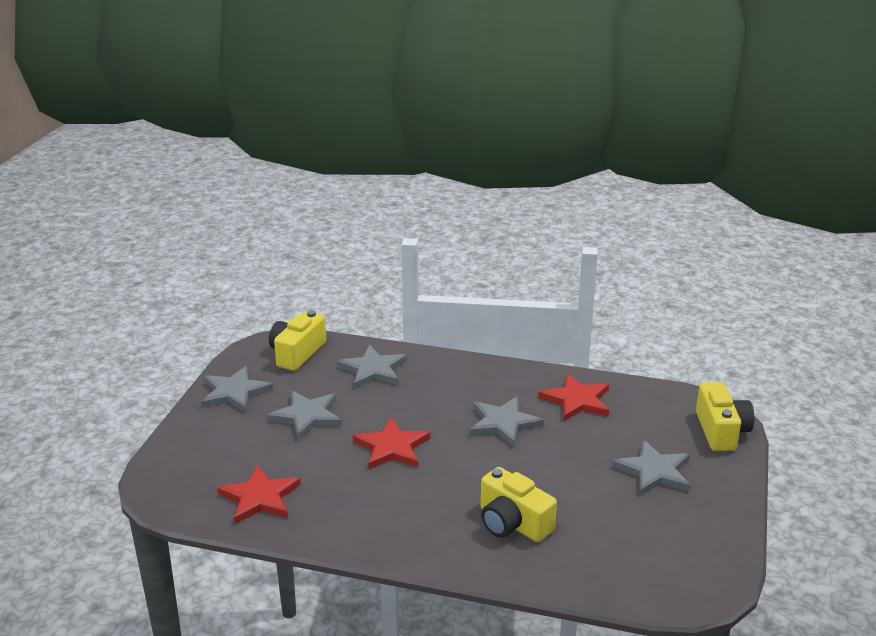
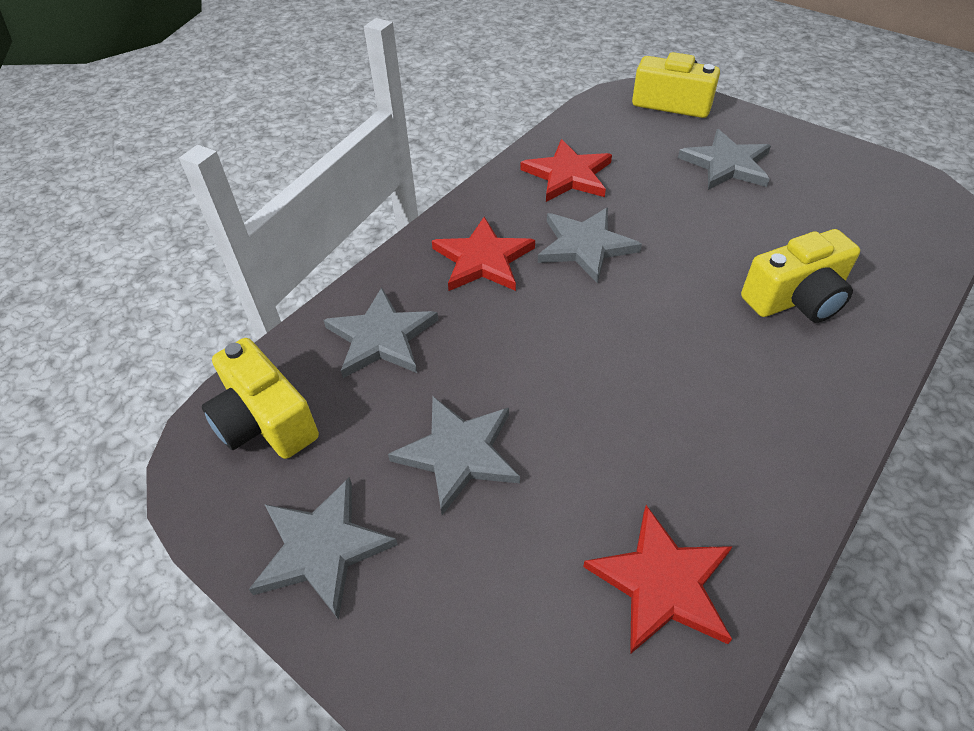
camera: 65 degrees left, 20 degrees up
red star [353,418,430,469] -> red star moved to [432,217,535,291]

